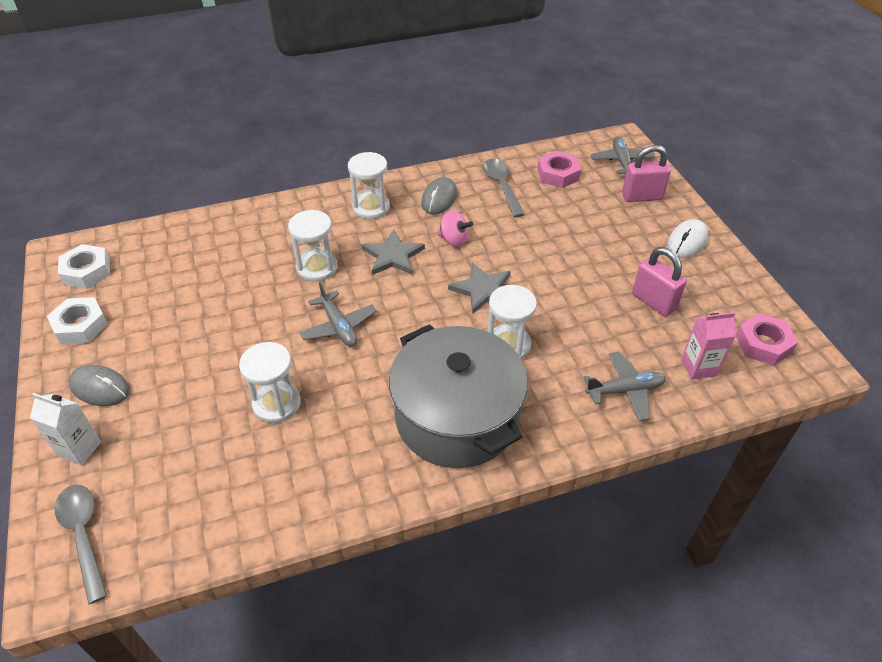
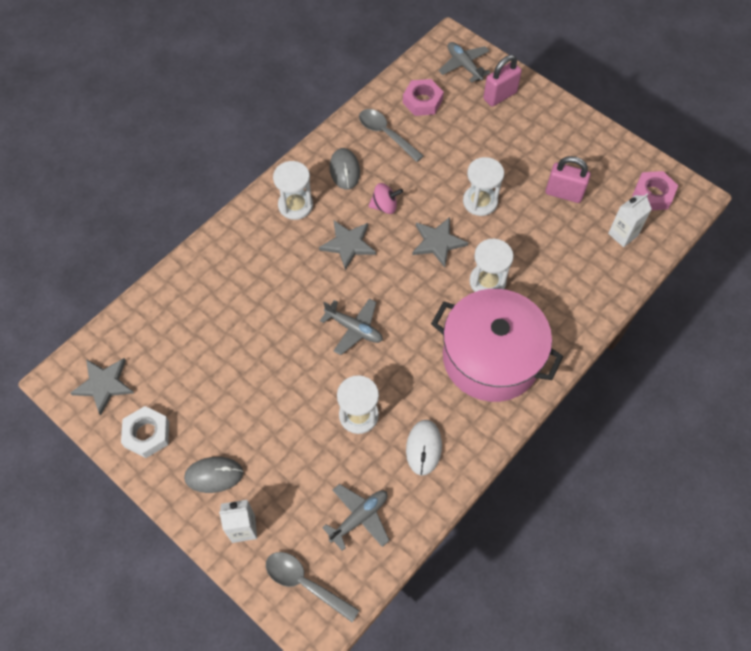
camera: 30 degrees left, 15 degrees up
white nut [58,244,110,289] -> grey star [70,358,134,415]
white hourglass [288,210,337,282] -> white hourglass moved to [463,157,504,216]
grey pot [389,324,528,468] -> pink pot [431,289,563,402]
grey plane [584,352,666,421] -> grey plane moved to [322,484,390,551]
white mouse [668,219,708,257] -> white mouse moved to [406,420,442,476]
pink carton [681,312,736,379] -> white carton [608,194,652,247]

